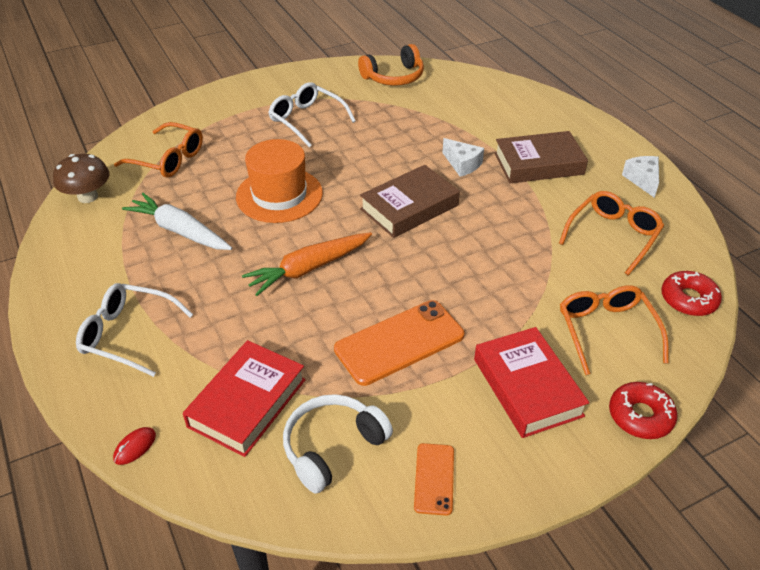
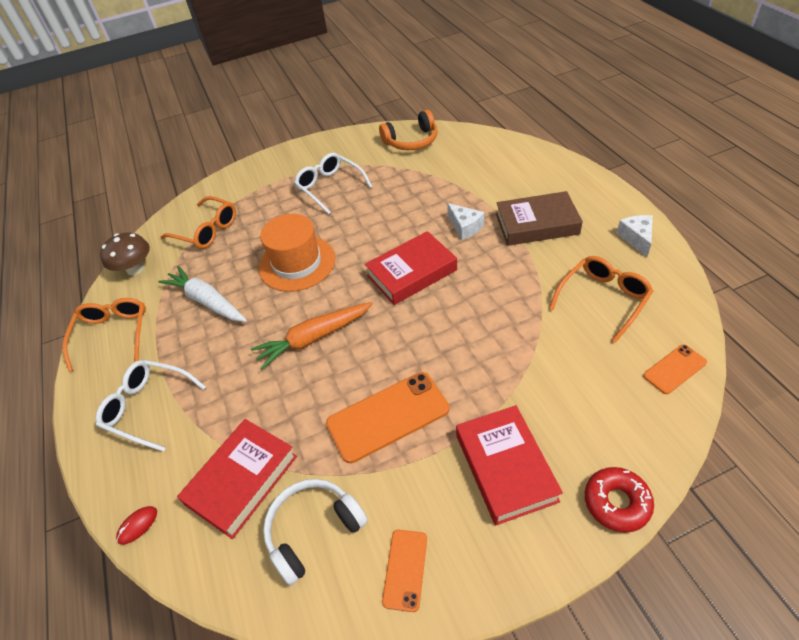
camera: 10 degrees right, 5 degrees up
brown book [360,165,460,238] -> red book [365,231,457,305]
orange glasses [560,285,669,375] -> orange glasses moved to [63,298,146,372]
red donut [661,271,722,316] -> orange phone [643,344,707,394]

